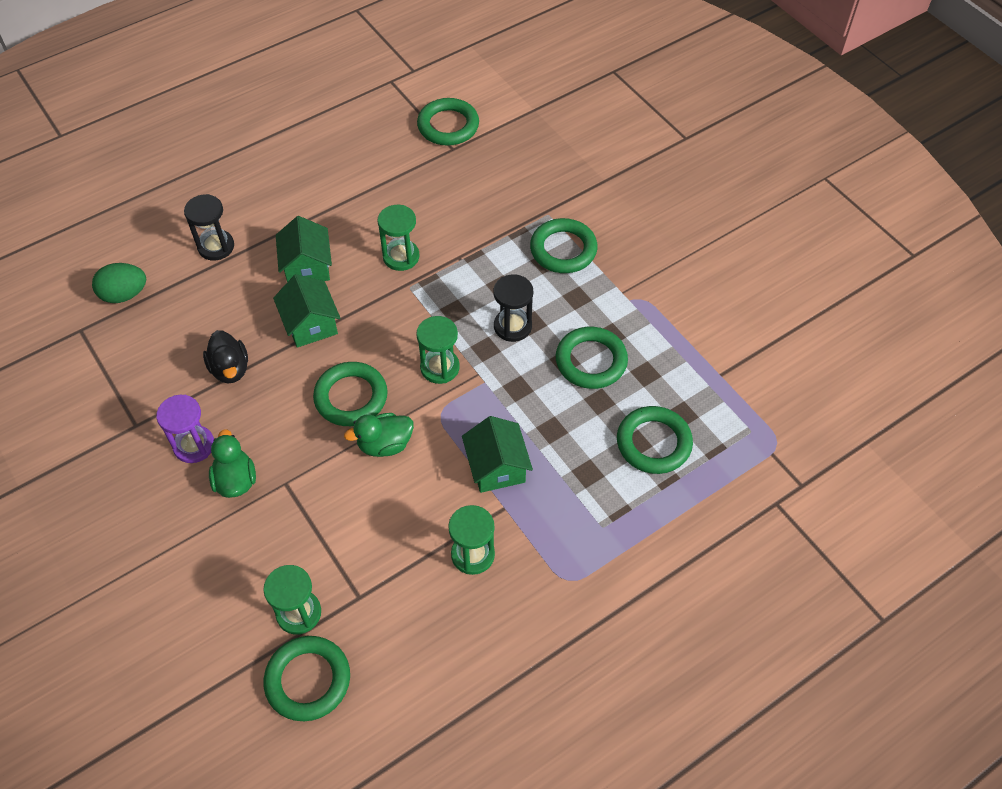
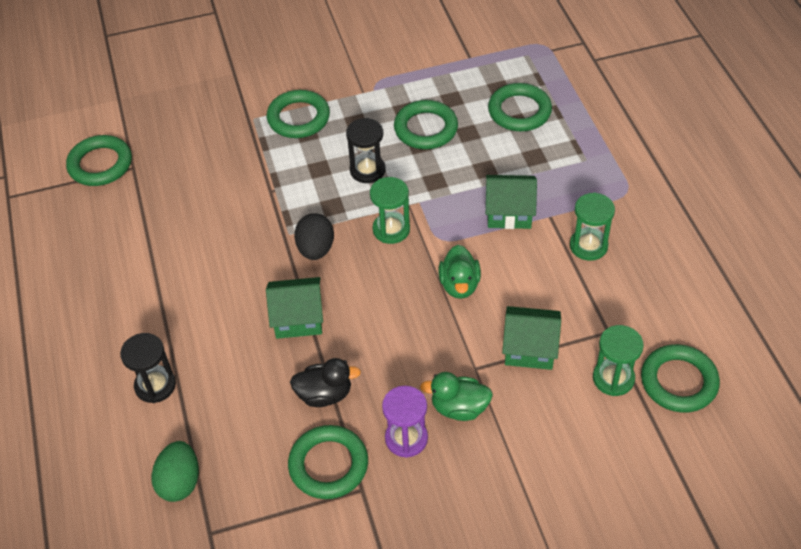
camera: 70 degrees left, 5 degrees down
green house [276,216,332,282] -> green house moved to [502,306,561,370]
green ring [313,362,388,426] -> green ring moved to [288,425,368,499]
green hourglass [378,205,419,271] -> none
none -> black egg [294,213,334,260]

